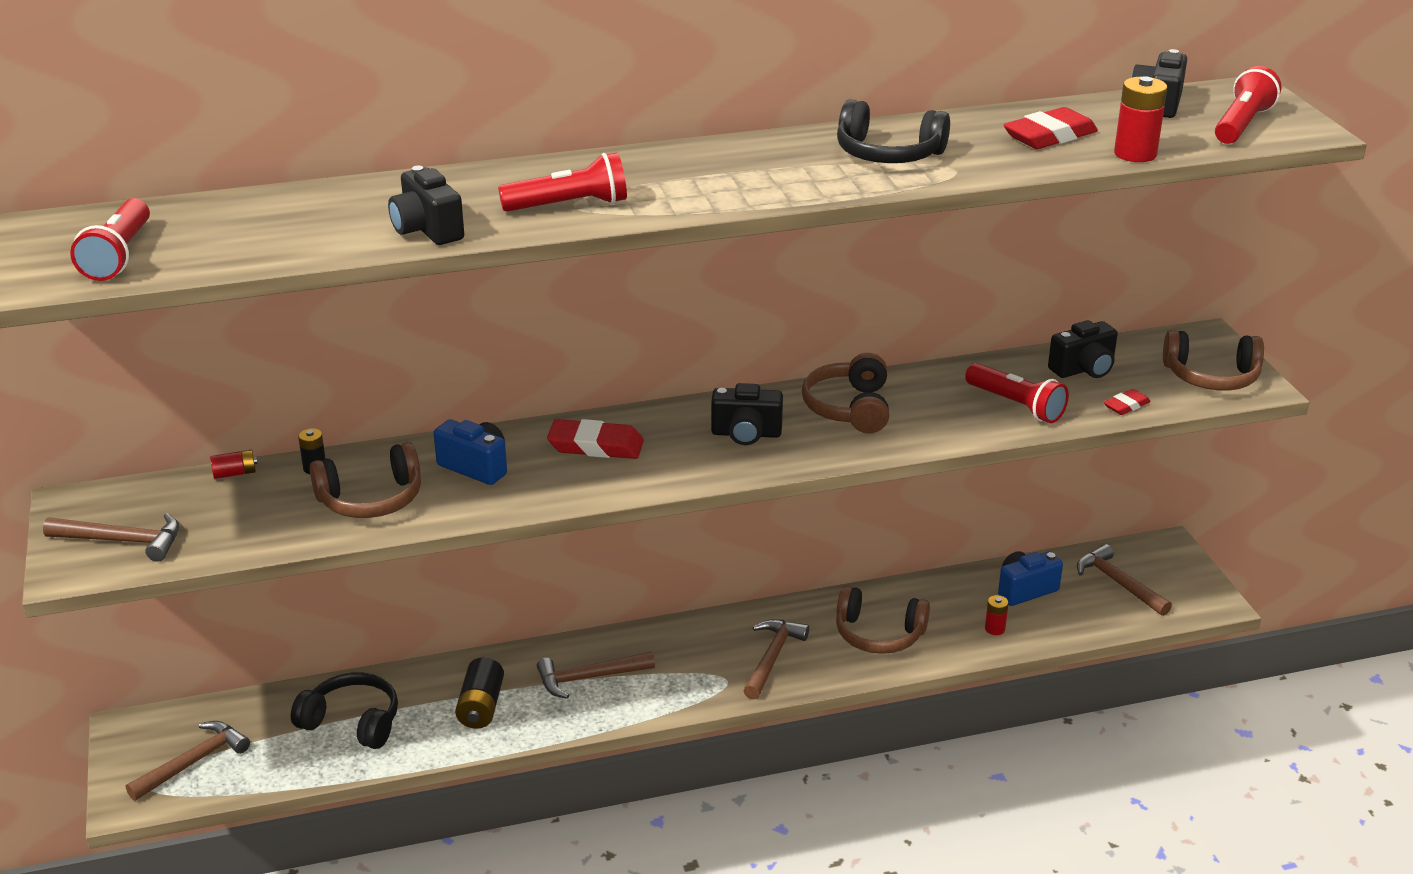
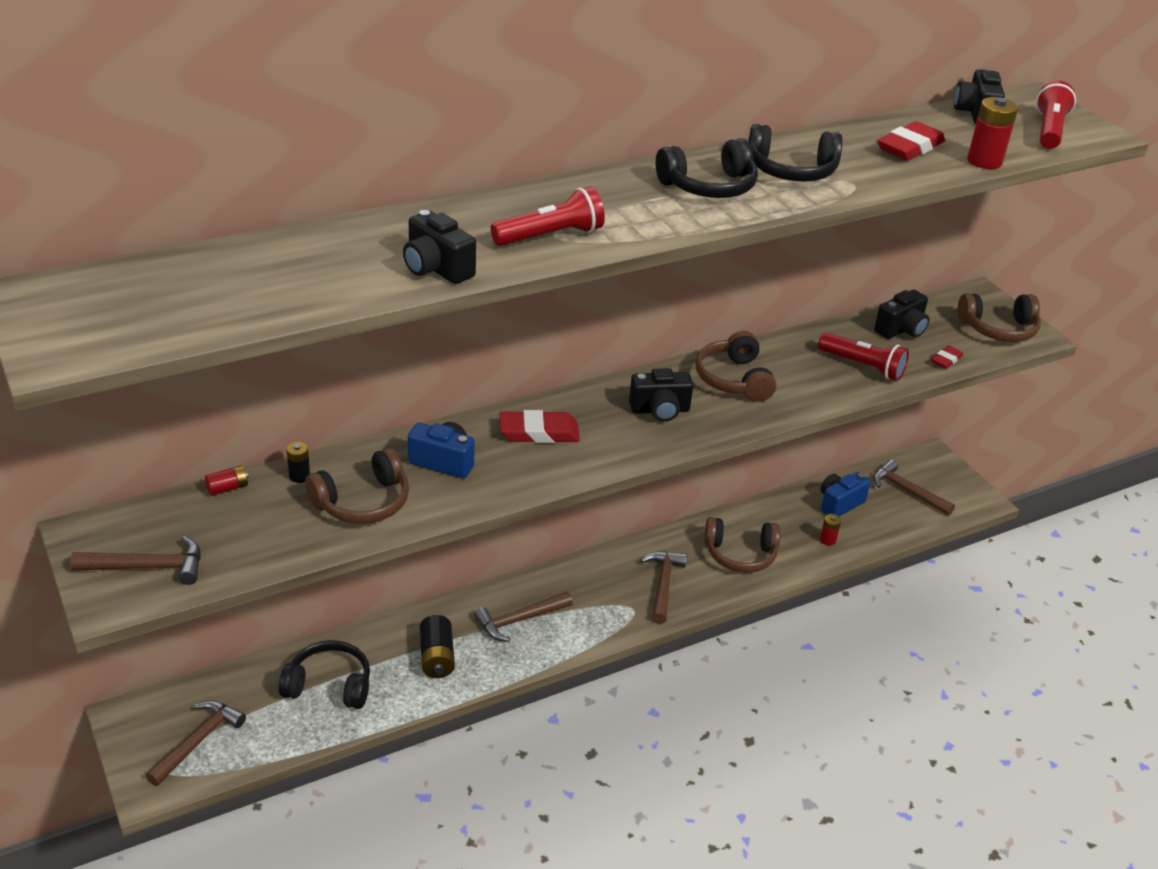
camera: 15 degrees left, 5 degrees up
red flashlight [70,198,150,281] -> none
none -> black headphones [656,138,758,198]

